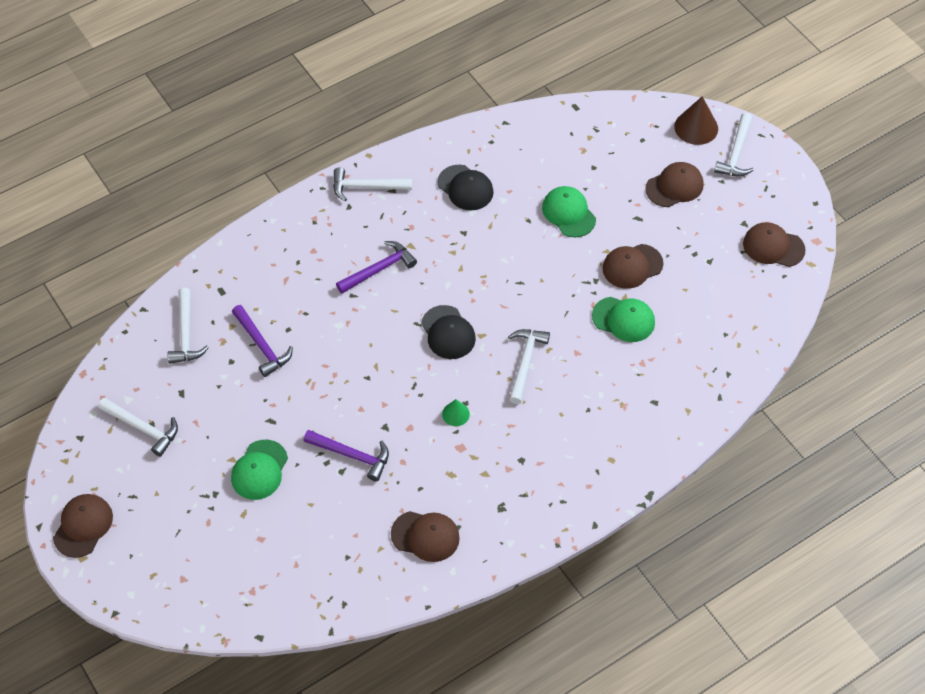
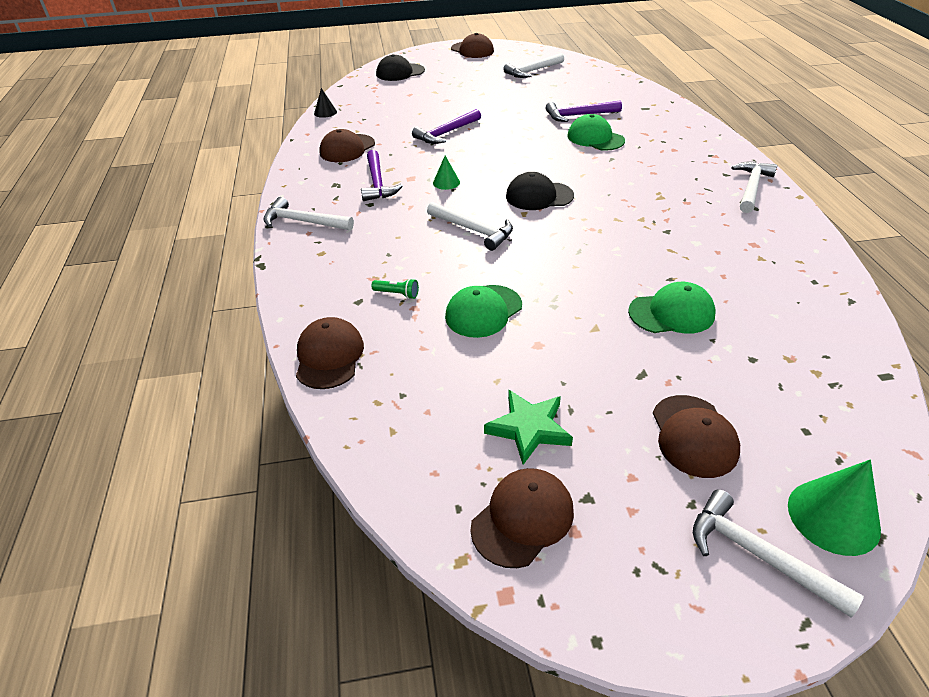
camera: 115 degrees right, 15 degrees down
white hammer [167,288,209,364] -> white hammer moved to [263,197,354,231]
green cap [231,439,288,500] -> green cap moved to [568,114,625,151]
purple hammer [336,241,417,293] -> purple hammer moved to [361,150,403,201]
black cap [438,165,494,210] -> black cap moved to [376,54,425,81]
brown cap [602,244,663,289] -> brown cap moved to [296,317,364,389]
brown cone [674,96,718,145] -> green cone [788,460,881,556]
none -> black cone [314,88,337,118]
none -> green flashlight [372,278,419,299]
none -> green star [484,390,573,465]

